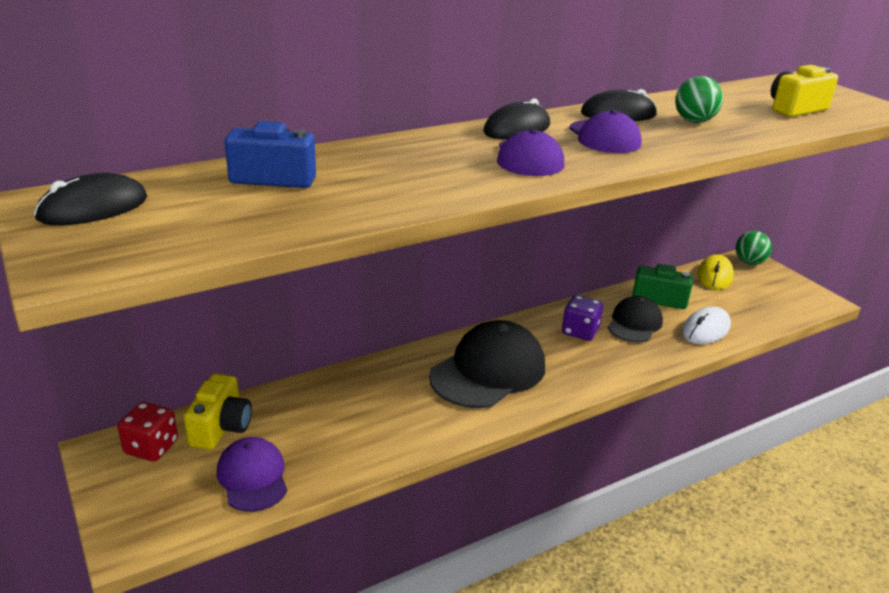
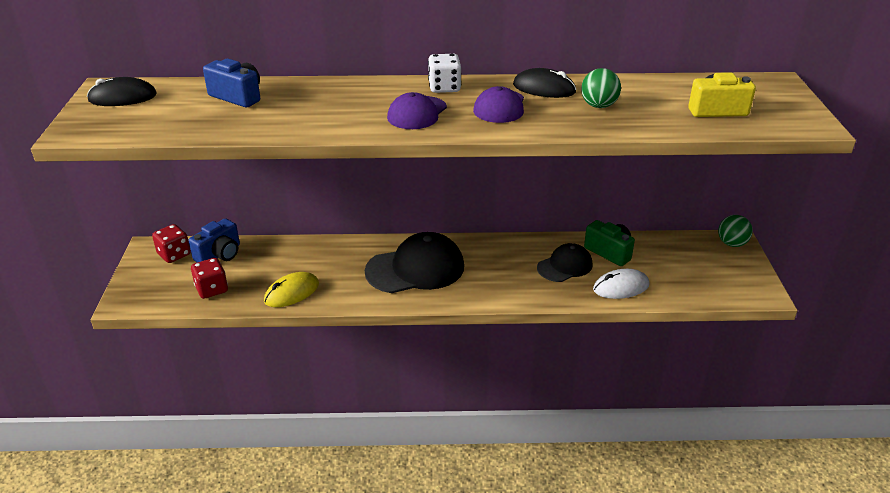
camera: 30 degrees right, 5 degrees up
yellow camera [184,374,252,450] -> blue camera [188,218,240,262]
purple cap [217,437,287,512] -> red dice [191,258,228,299]
black mouse [483,98,550,139] -> white dice [428,54,461,93]
purple dice [562,295,603,341] -> none
yellow mouse [697,254,734,290] -> yellow mouse moved to [264,272,319,307]

